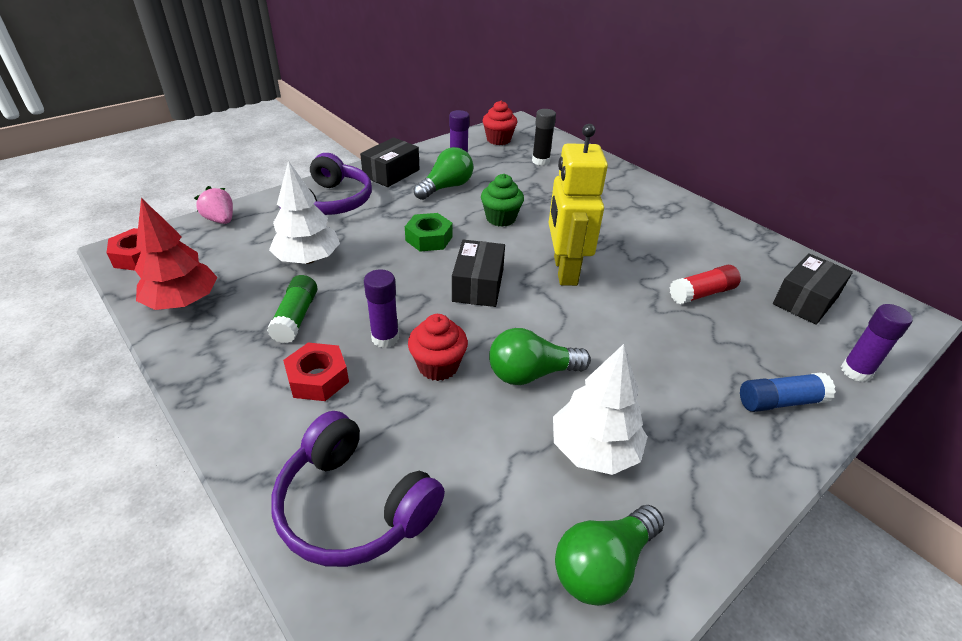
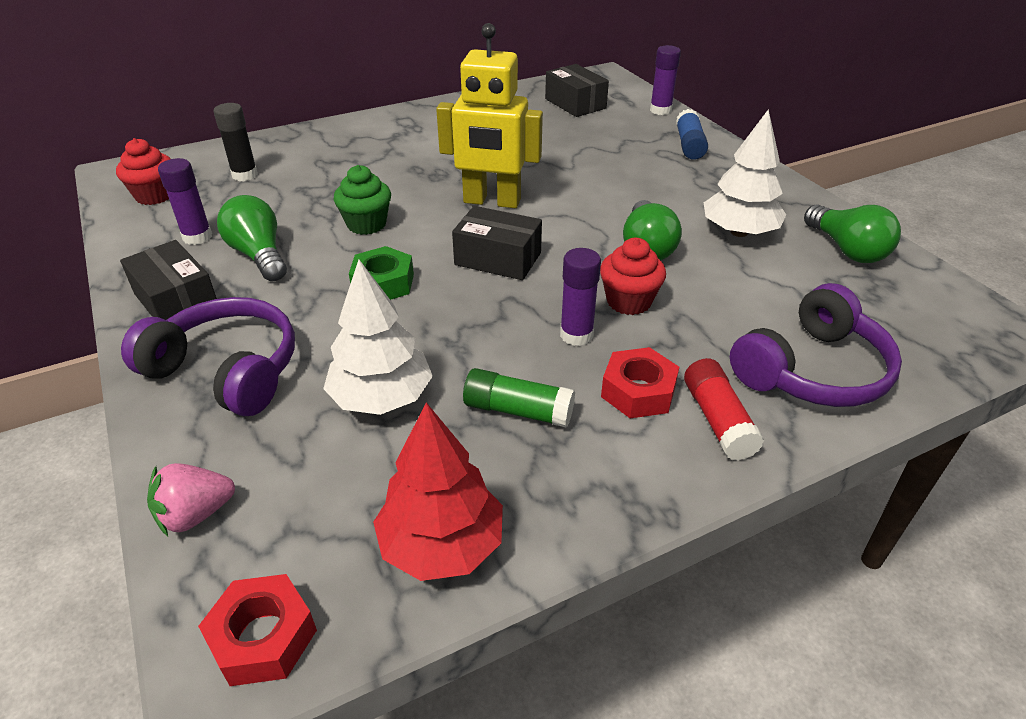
camera: 75 degrees left, 0 degrees up
red glue stick [670,265,741,305] -> red glue stick moved to [684,358,764,461]

